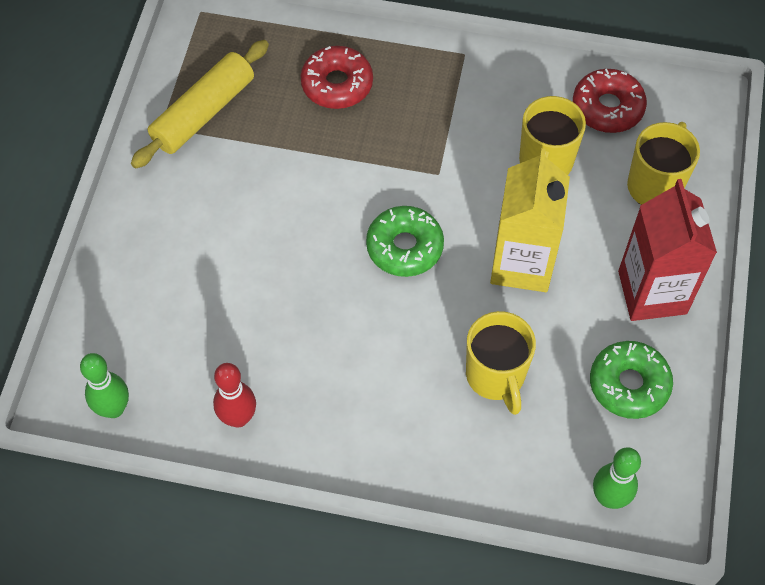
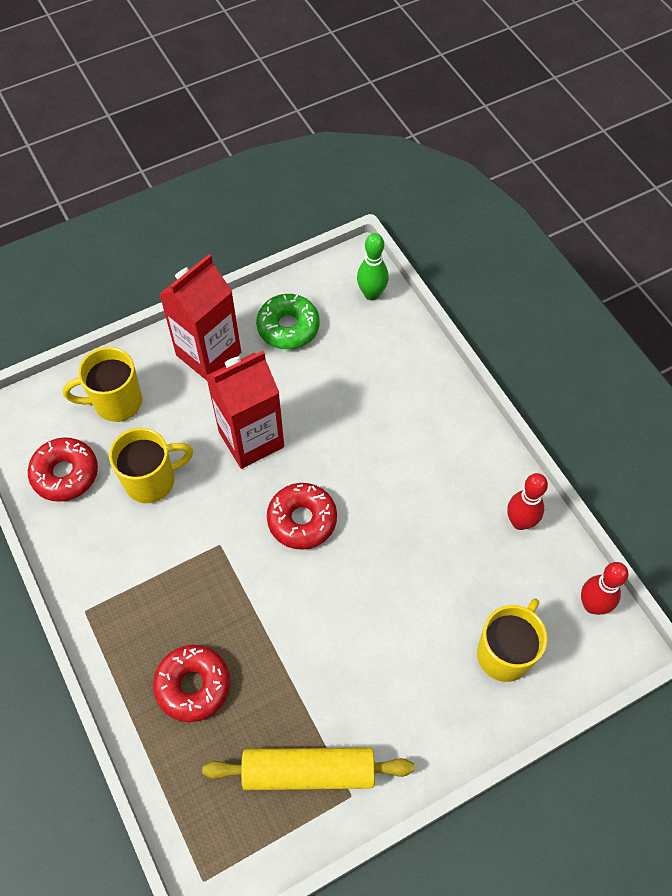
camera: 130 degrees left, 0 degrees up
green bowling pin [80,353,129,418] -> red bowling pin [581,562,629,615]
green donut [366,206,444,277] -> red donut [267,483,337,550]
yellow mug [466,311,536,415] -> yellow mug moved to [477,599,548,682]
yellow carton [490,148,570,292] -> red carton [206,351,284,469]

